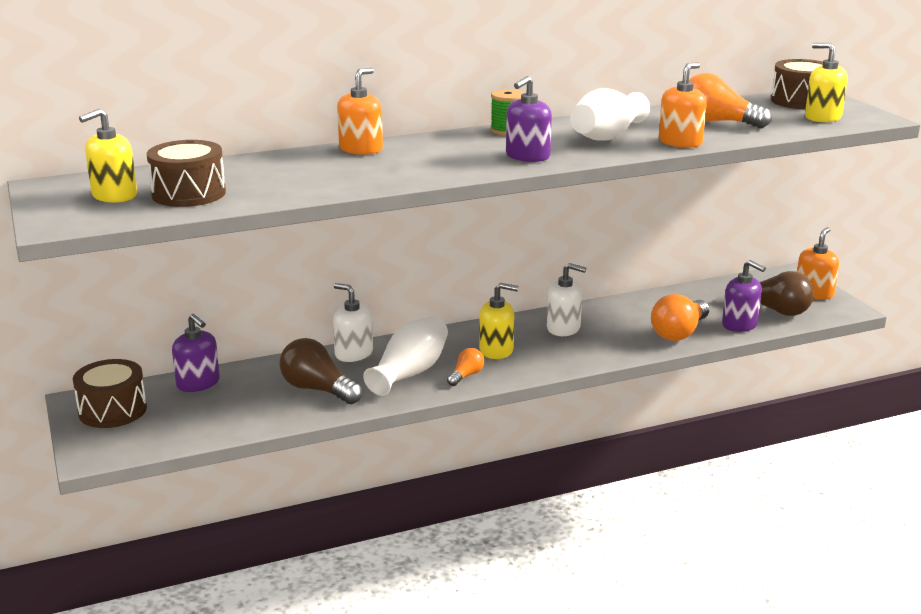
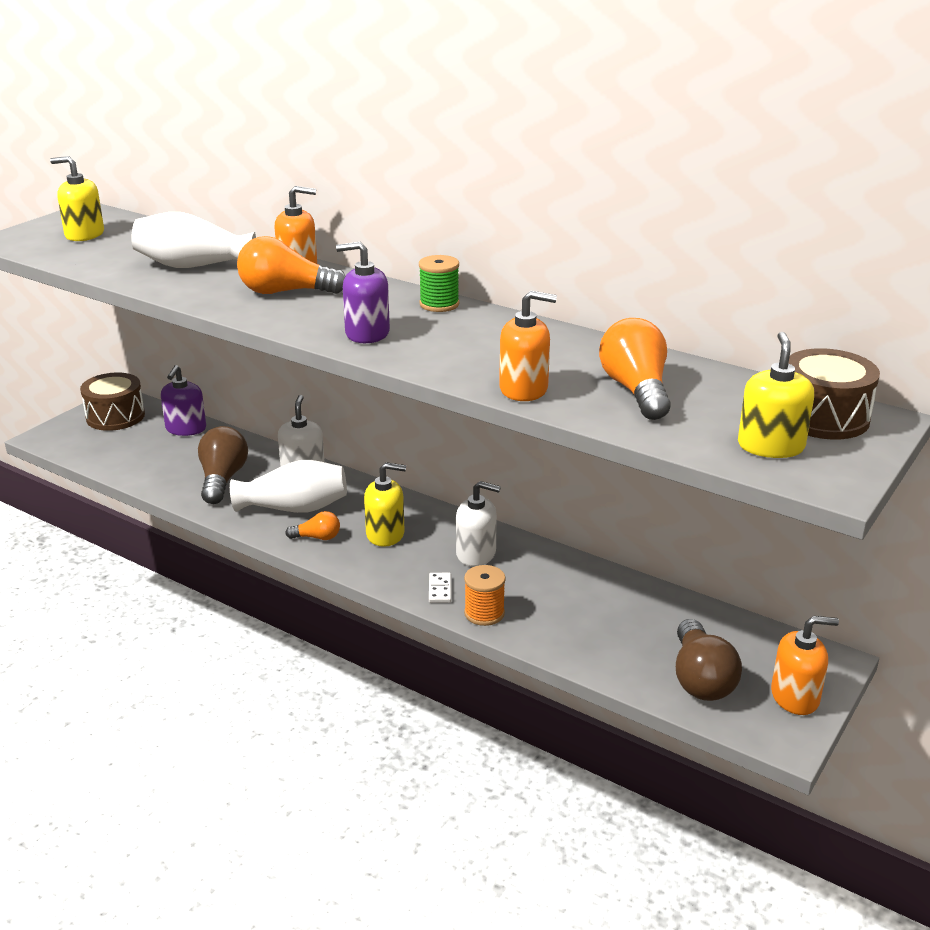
camera: 55 degrees right, 5 degrees up
brown drum [147,140,226,207] -> none
yellow soap dispenser [479,283,519,359] -> yellow soap dispenser turned 60 degrees counterclockwise [364,462,406,547]
white soap dispenser [547,263,586,336] -> white soap dispenser turned 60 degrees counterclockwise [456,481,501,566]
white vase [570,88,650,141] -> white vase moved to [131,212,256,268]
orange light bulb [651,294,709,341] -> orange light bulb moved to [237,236,345,294]
purple soap dispenser [722,260,766,332] -> none
none -> white domino [429,573,451,603]
none -> orange spool [464,565,506,626]

